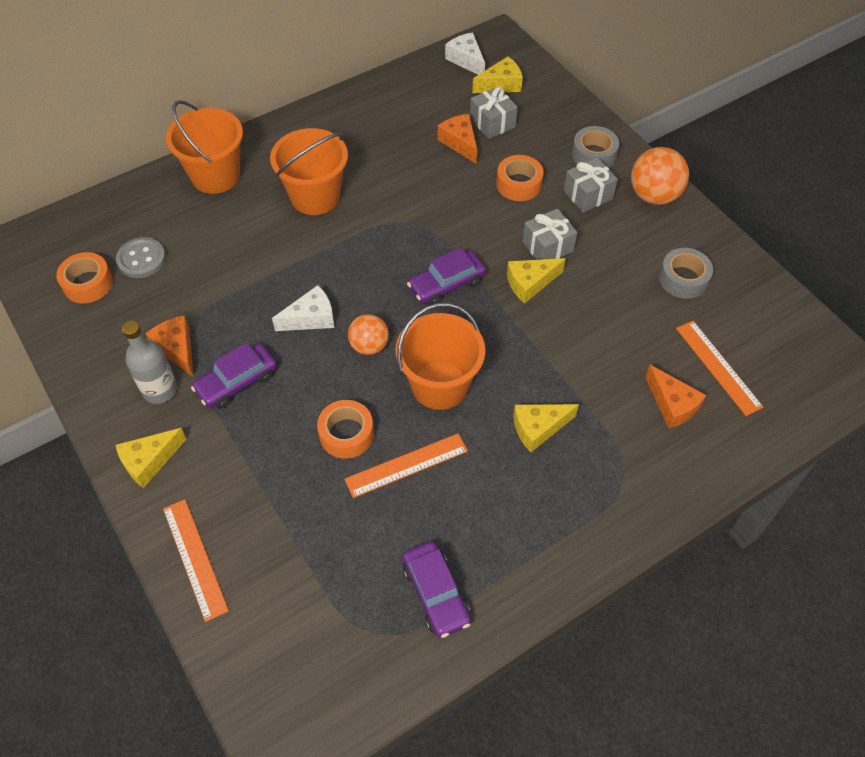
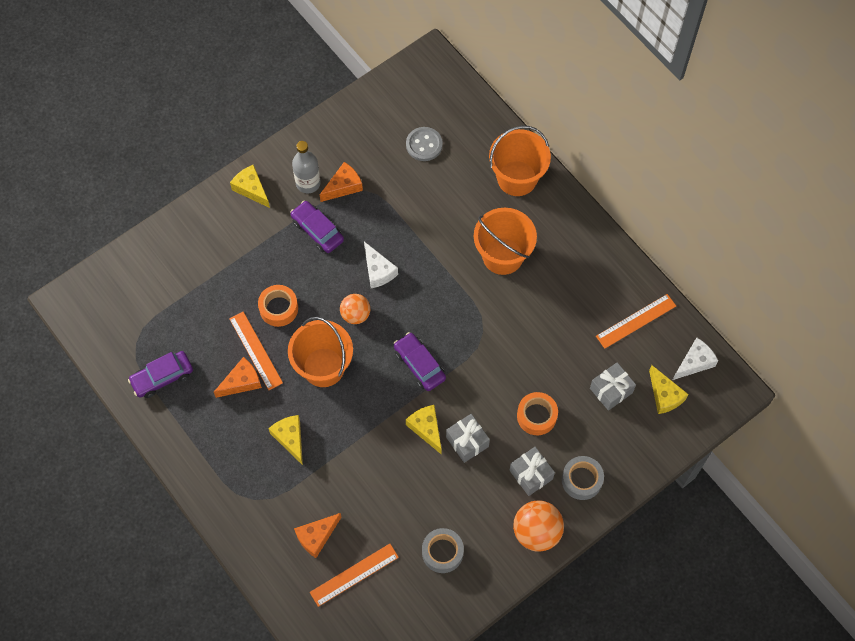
camera: 85 degrees right, 10 degrees up
orange tape [56,252,113,303] -> none
orange ruler [163,499,229,622] -> orange ruler moved to [596,294,676,349]
orange cheese [438,114,477,164] -> orange cheese moved to [214,357,262,398]

